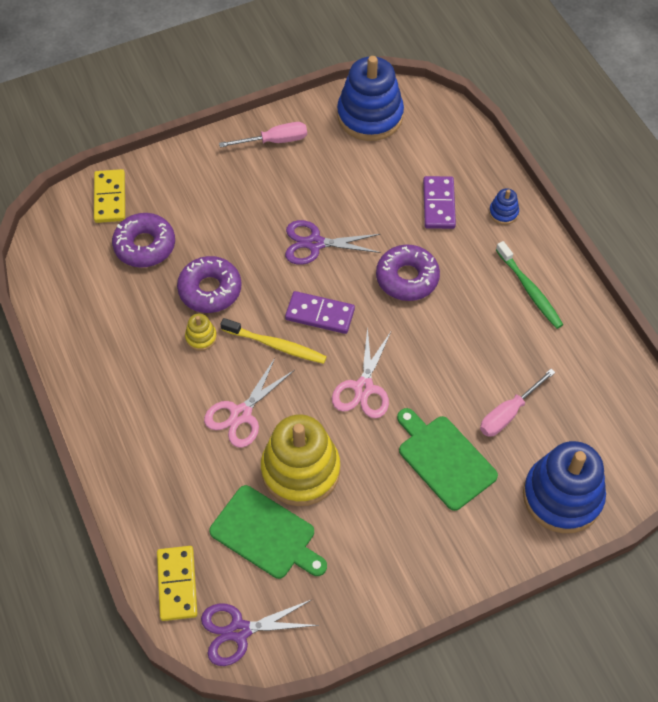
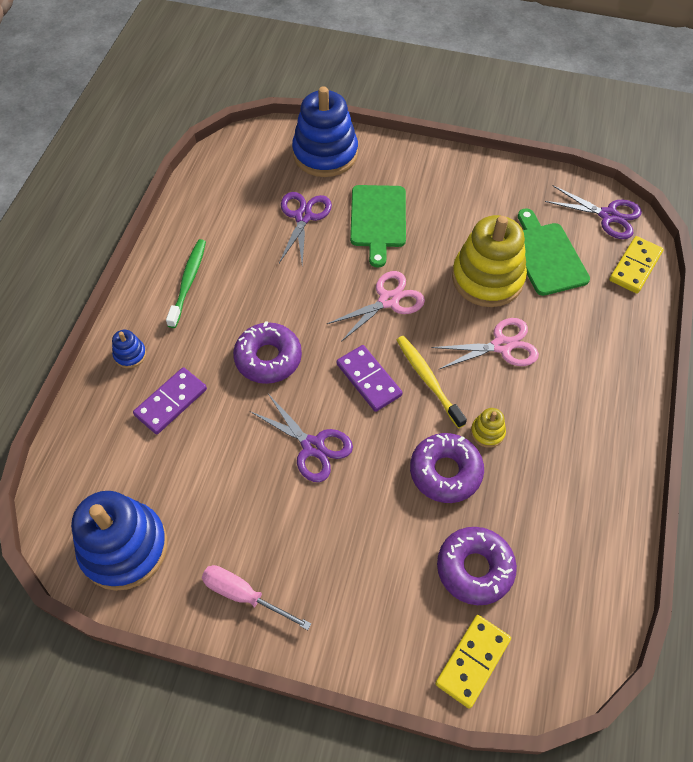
camera: 140 degrees left, 0 degrees up
pink screwdriver [480,369,555,437] -> purple scissors [279,192,332,265]

